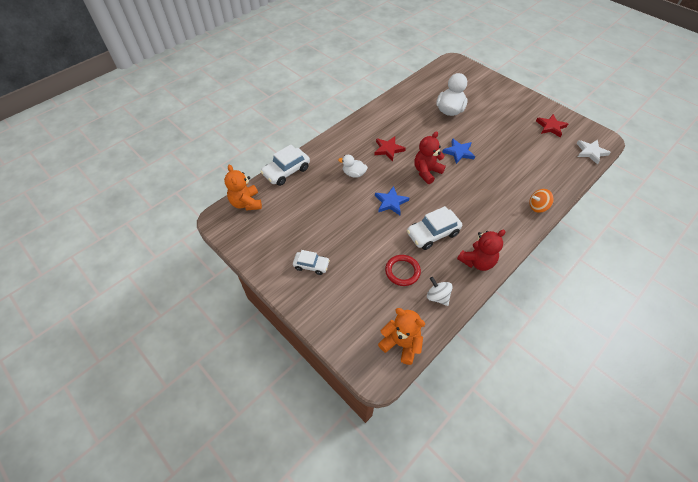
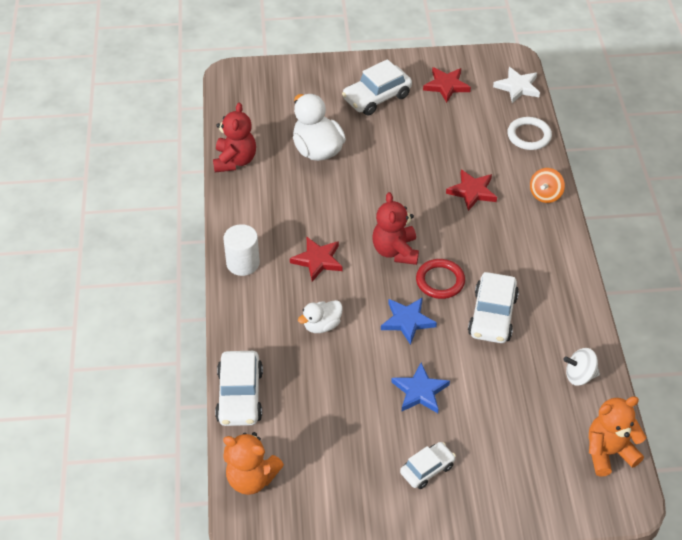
camera: 50 degrees left, 5 degrees down
red ring [385,255,421,286] -> red ring moved to [416,259,465,299]
blue star [442,138,475,164] -> blue star moved to [391,363,450,413]
red teddy bear [457,230,505,271] -> red teddy bear moved to [213,102,256,173]
none -> white cylinder [223,224,260,276]
none -> white car [342,59,412,116]
none -> red star [446,169,497,211]
none -> white ring [507,117,552,150]

